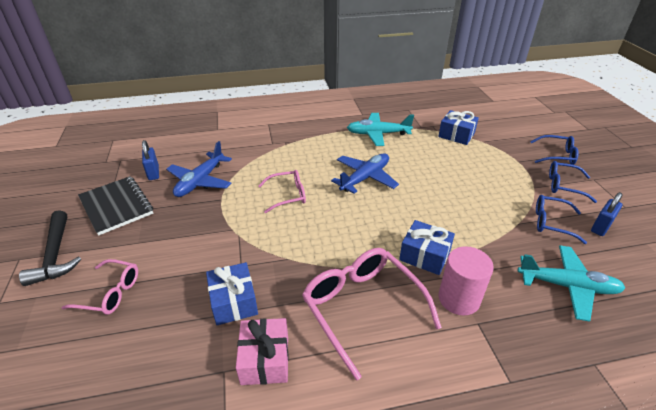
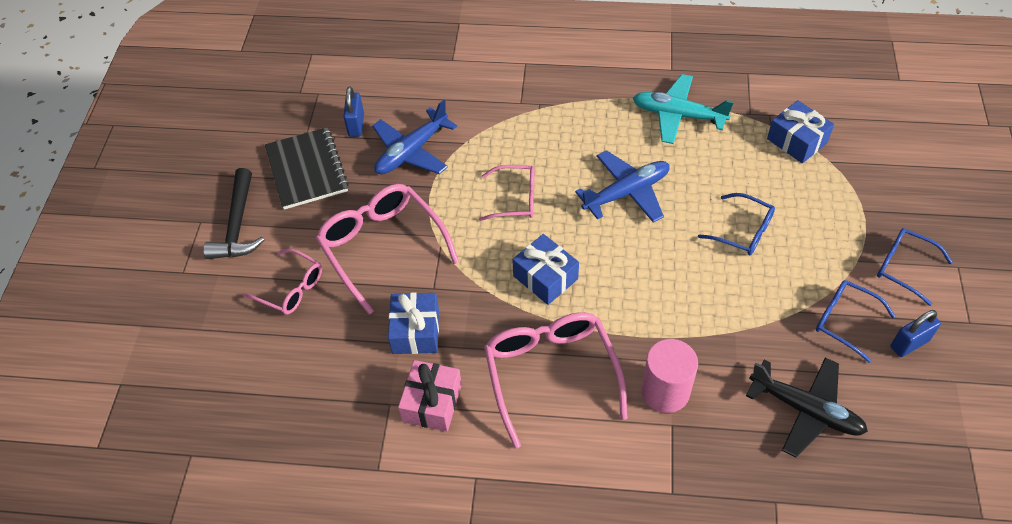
camera: 20 degrees right, 15 degrees up
blue gift [399,220,455,275] -> blue gift moved to [512,234,579,305]
turquoise plane [517,245,625,322] -> black plane [746,358,868,457]
blue glasses [530,135,579,165] -> blue glasses moved to [698,193,775,255]
none -> pink glasses [316,184,459,314]

